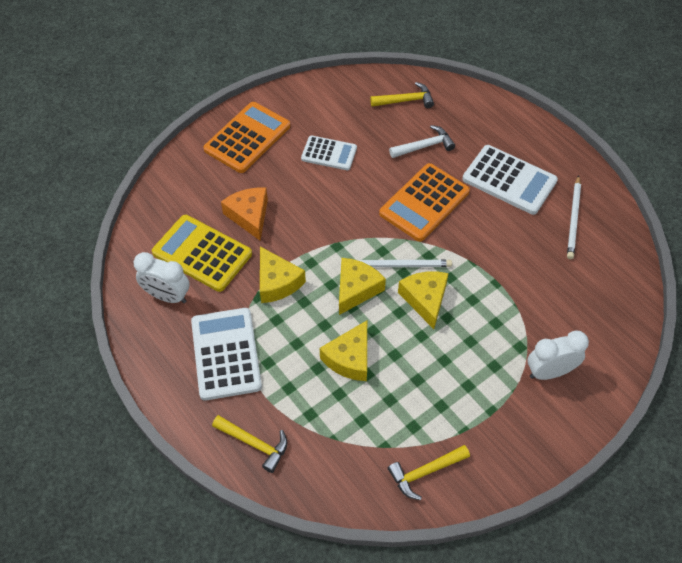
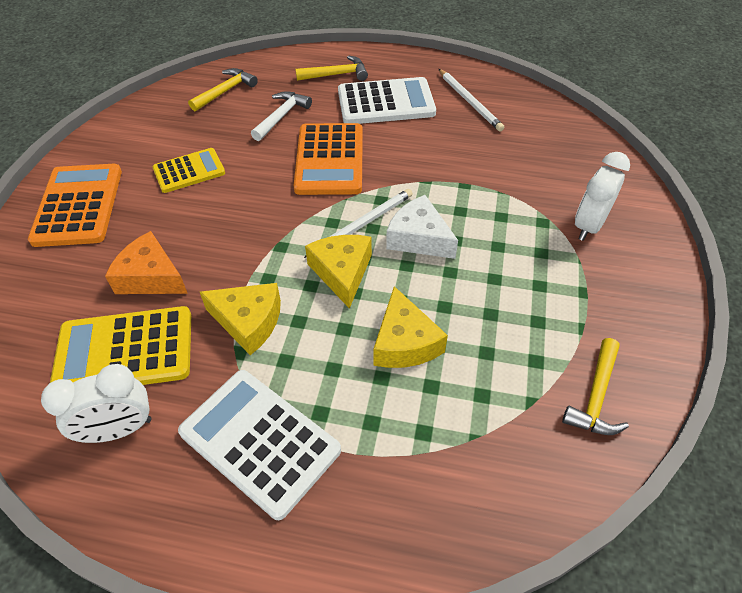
camera: 40 degrees left, 5 degrees down
yellow hammer [212,415,288,473] -> yellow hammer moved to [295,56,368,81]
white calculator [301,135,357,170] -> yellow calculator [152,148,225,193]
yellow cheese [398,272,449,329] -> white cheese [386,195,458,259]

